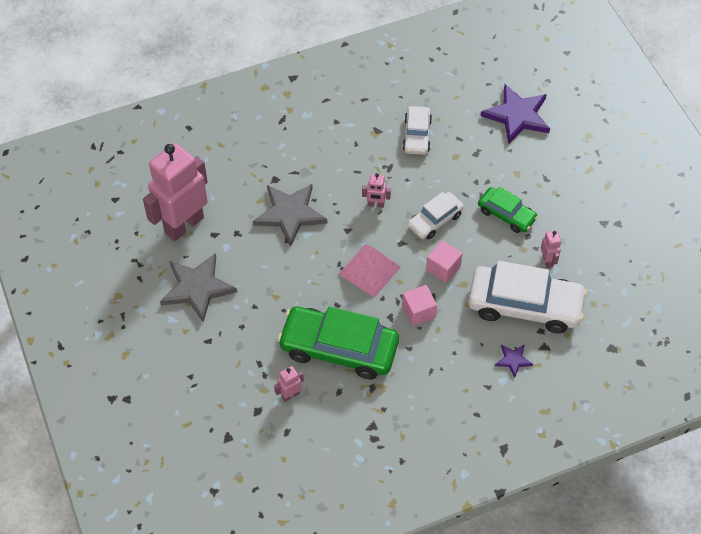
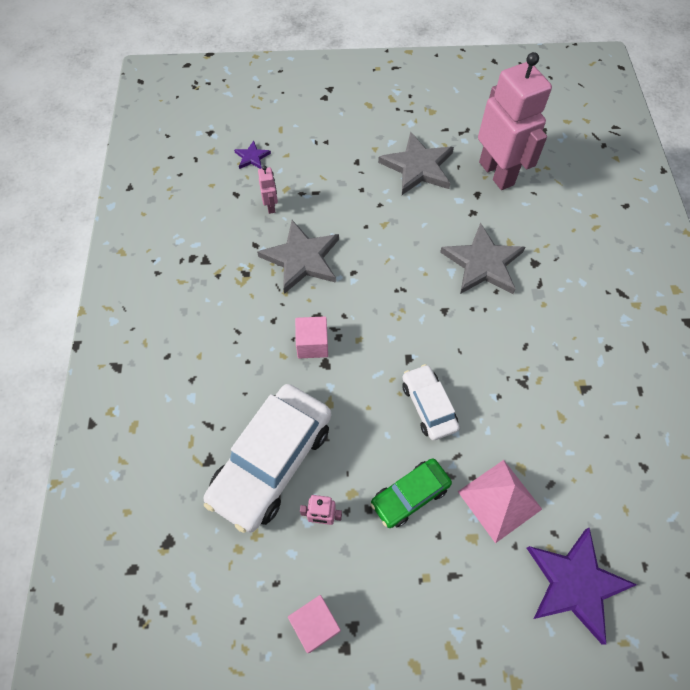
camera: 110 degrees right, 5 degrees up
green car [278,306,399,380] -> grey star [257,220,339,294]
pink pyramid [339,244,401,298] -> pink pyramid moved to [457,460,542,543]
pink robot [362,173,391,208] -> none
white car [403,106,432,155] -> none
pink cube [426,240,462,283] -> pink cube moved to [288,595,341,653]
purple star [495,344,533,378] -> purple star moved to [234,141,271,169]

